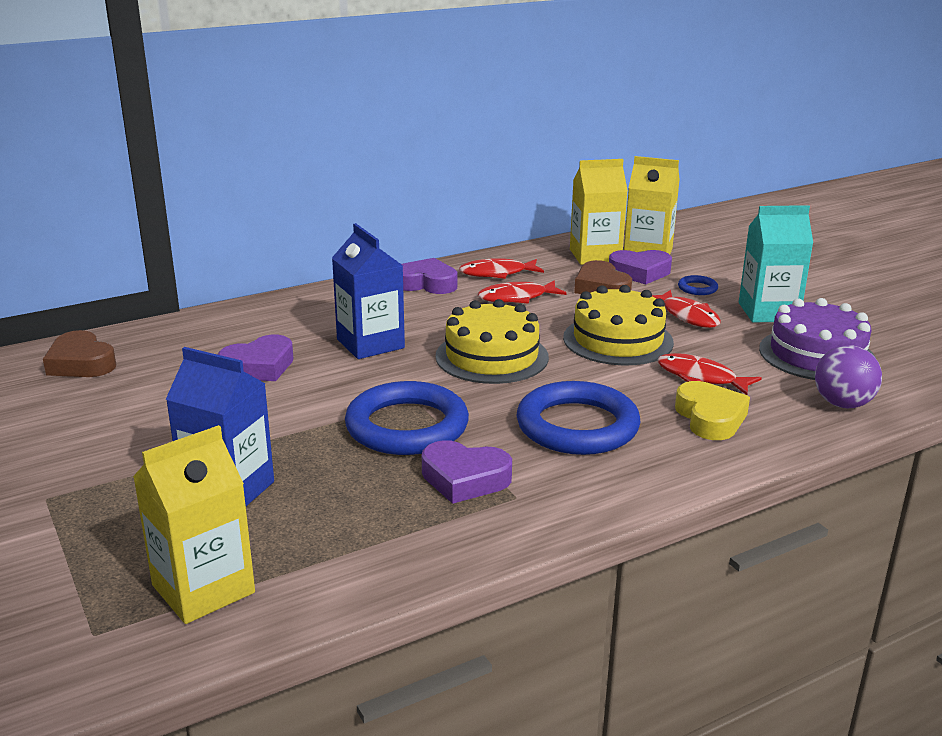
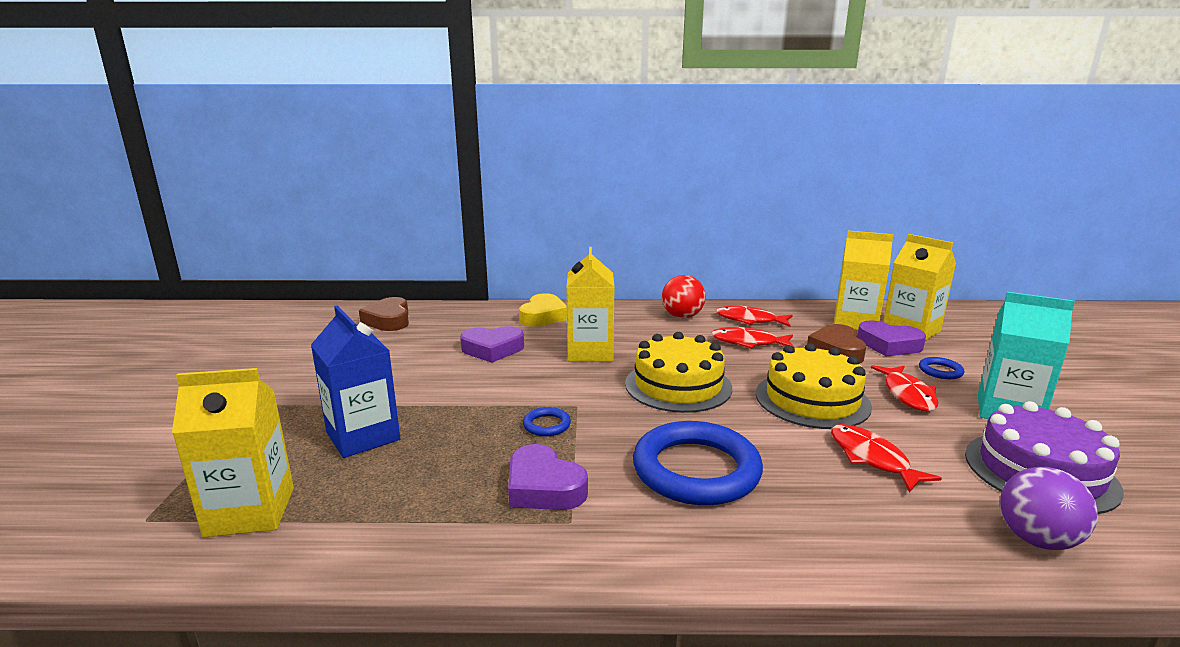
camera: 30 degrees right, 5 degrees down
blue carton [332,223,405,359] -> yellow carton [566,247,615,361]
blue ring [345,381,469,455] -> blue ring [523,407,571,436], size x0.42
purple heart [402,258,457,294] -> red ball [662,275,706,318]
yellow heart [675,381,750,440] -> yellow heart moved to [519,293,567,327]

